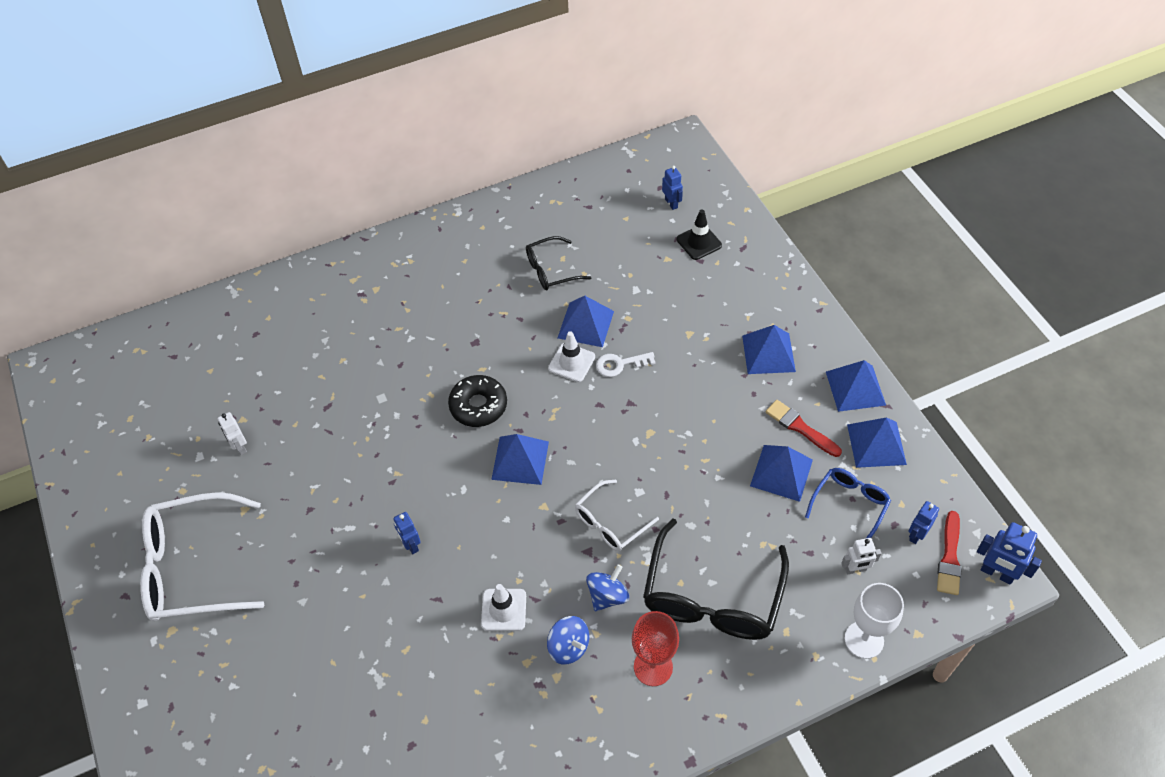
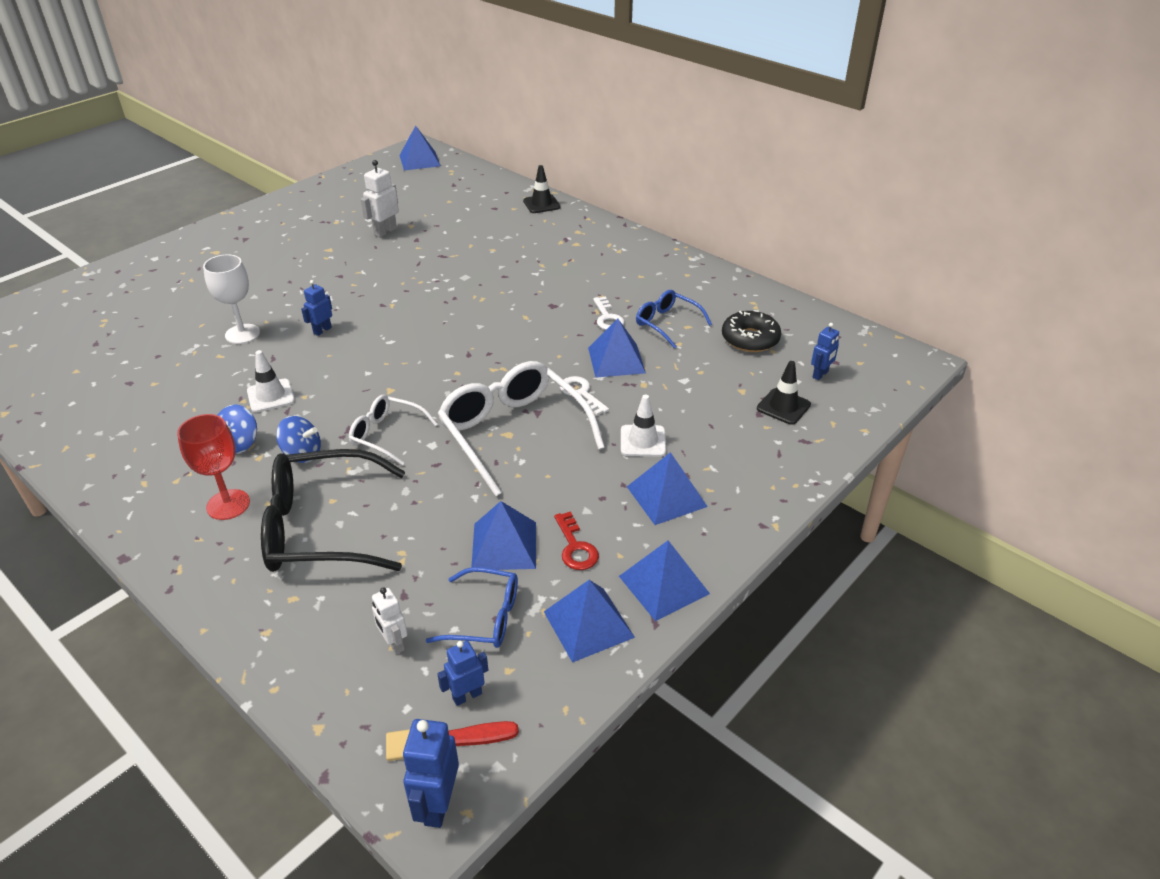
camera: 65 degrees right, 15 degrees down
white glasses [140,492,264,622] -> white glasses moved to [438,361,605,496]
white robot [217,412,247,455] -> white robot [361,160,399,238], size x1.51
black donut [448,375,507,427] -> black donut moved to [722,310,781,352]
blue pyramid [491,434,549,485] -> blue pyramid moved to [399,126,441,170]
black glasses [526,236,592,290] -> blue glasses [636,290,712,348]
white traffic cone [548,331,595,382] -> white traffic cone moved to [621,394,666,457]
red brush [766,400,842,457] -> red key [554,511,599,570]
white goblet [844,583,904,659] -> white goblet moved to [203,254,260,344]
blue robot [909,501,939,544] -> blue robot turned 45 degrees counterclockwise [437,641,488,706]
none -> black traffic cone [523,165,561,213]
none -> white key [593,297,624,330]

